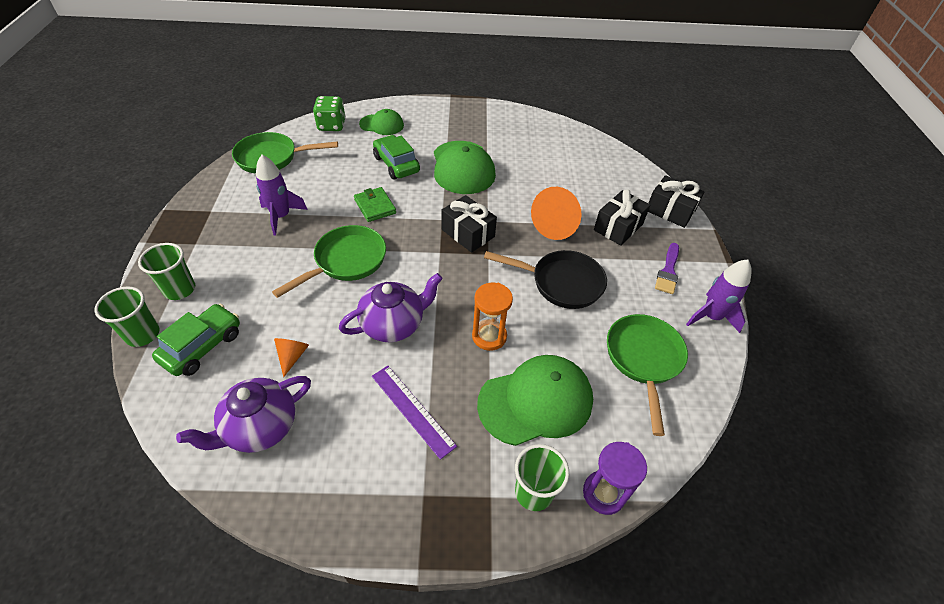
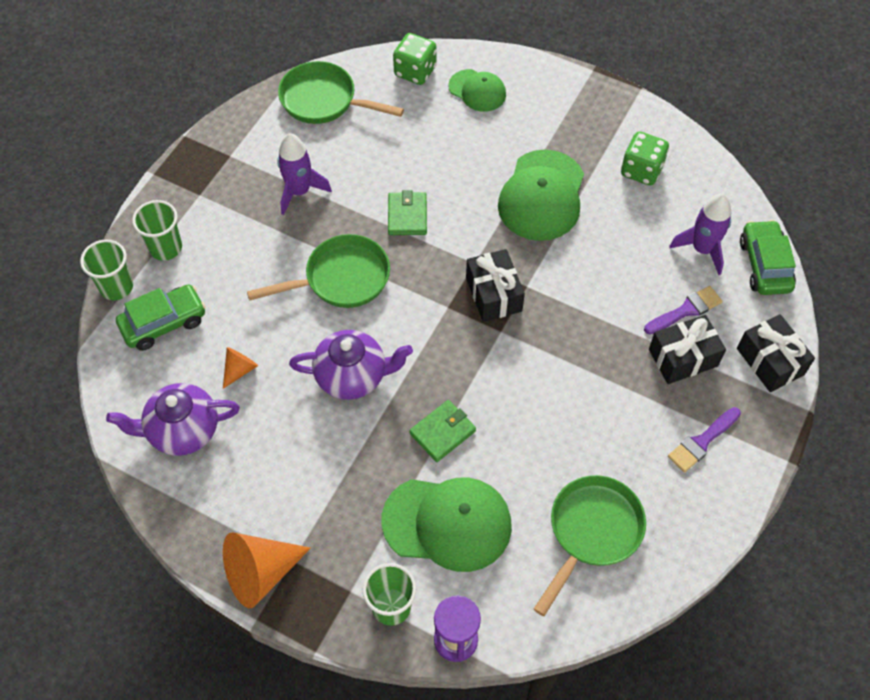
camera: 30 degrees right, 10 degrees up
purple ruler [372,366,457,460] -> none
green car [373,135,420,179] -> green car moved to [740,220,796,295]
orange hourglass [472,283,513,351] -> green wallet [409,400,476,462]
black pan [484,250,607,309] -> none
orange cone [531,187,582,240] -> orange cone moved to [223,532,311,608]
purple rocket [686,259,752,333] -> purple rocket moved to [669,193,731,275]
none -> green dice [621,131,669,186]
none -> purple brush [644,286,723,334]

